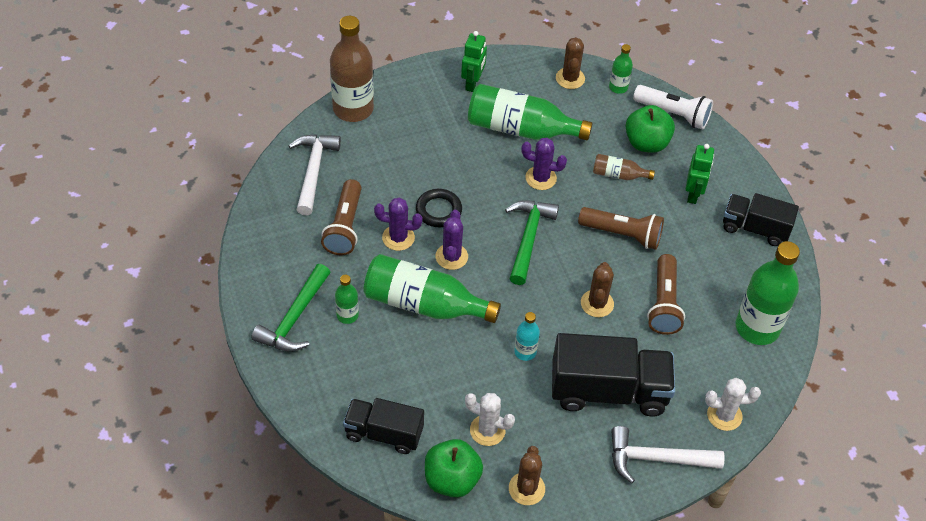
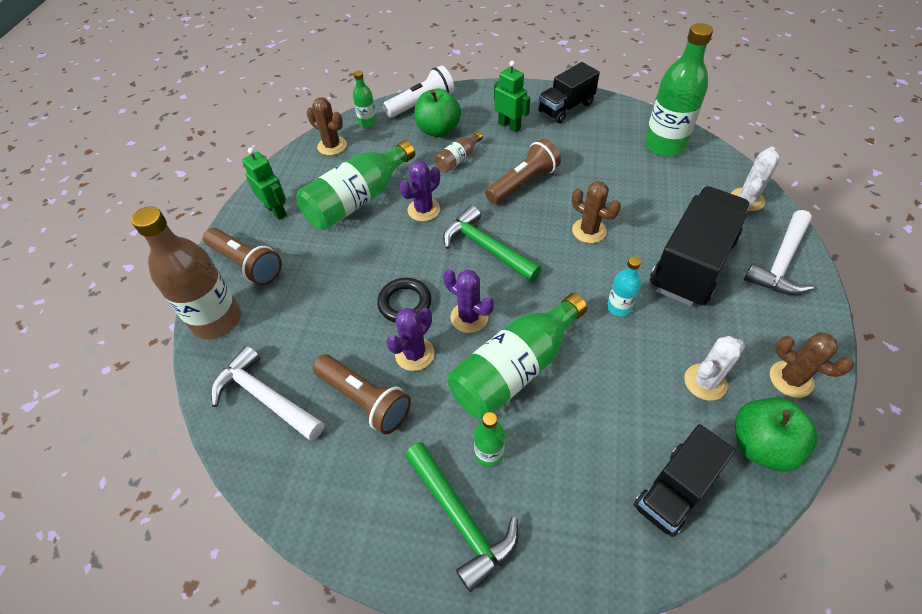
camera: 55 degrees left, 0 degrees up
brown flashlight [647,254,685,335] -> brown flashlight moved to [203,228,282,286]

